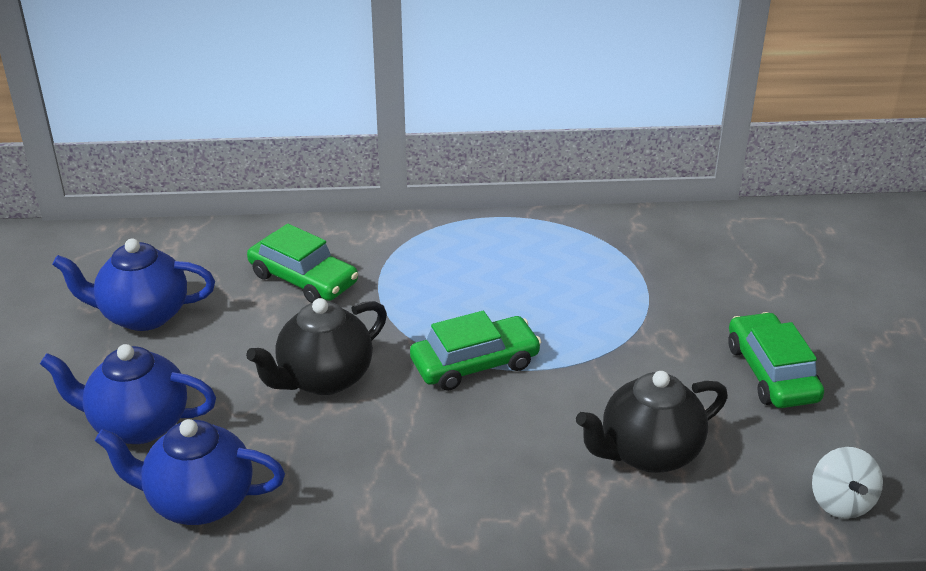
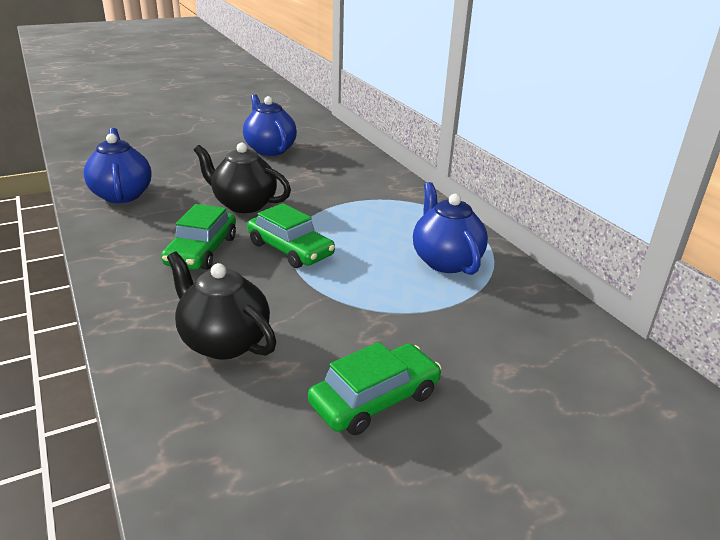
camera: 65 degrees right, 5 degrees down
blue teapot [40,344,216,444] -> blue teapot moved to [413,182,488,275]
green car [247,224,358,303] -> green car moved to [161,204,236,270]
white spinning top [812,447,883,519] -> none

